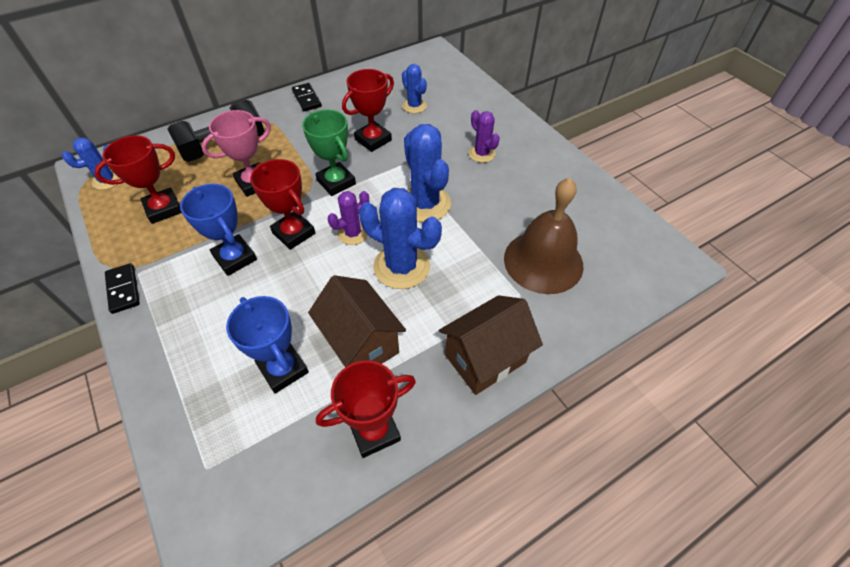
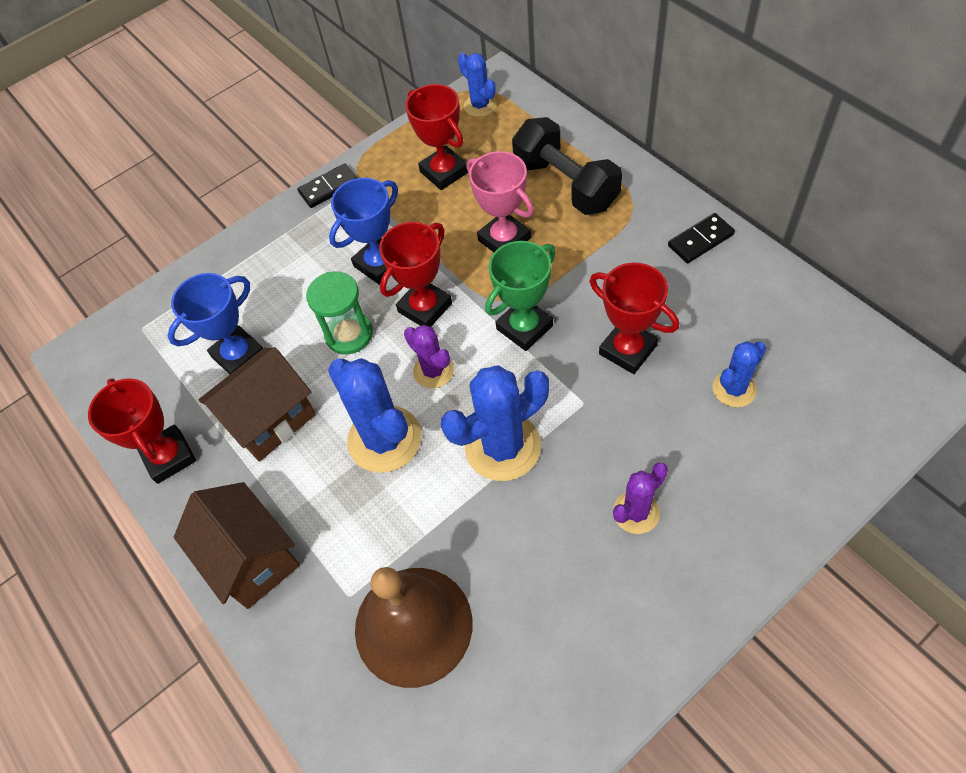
camera: 90 degrees right, 5 degrees up
blue cactus [359,188,442,289] -> blue cactus turned 60 degrees counterclockwise [328,358,421,473]
none -> green hourglass [306,271,373,354]

